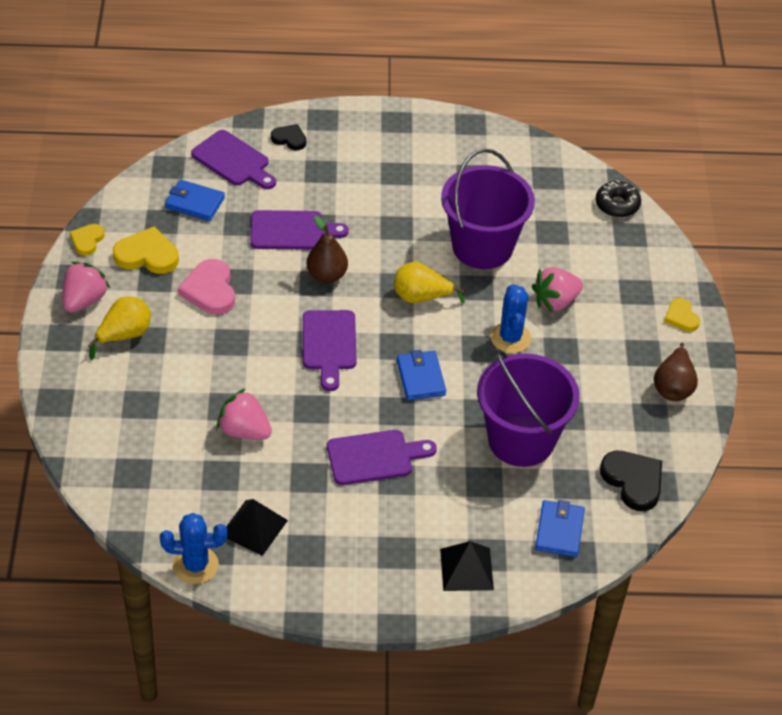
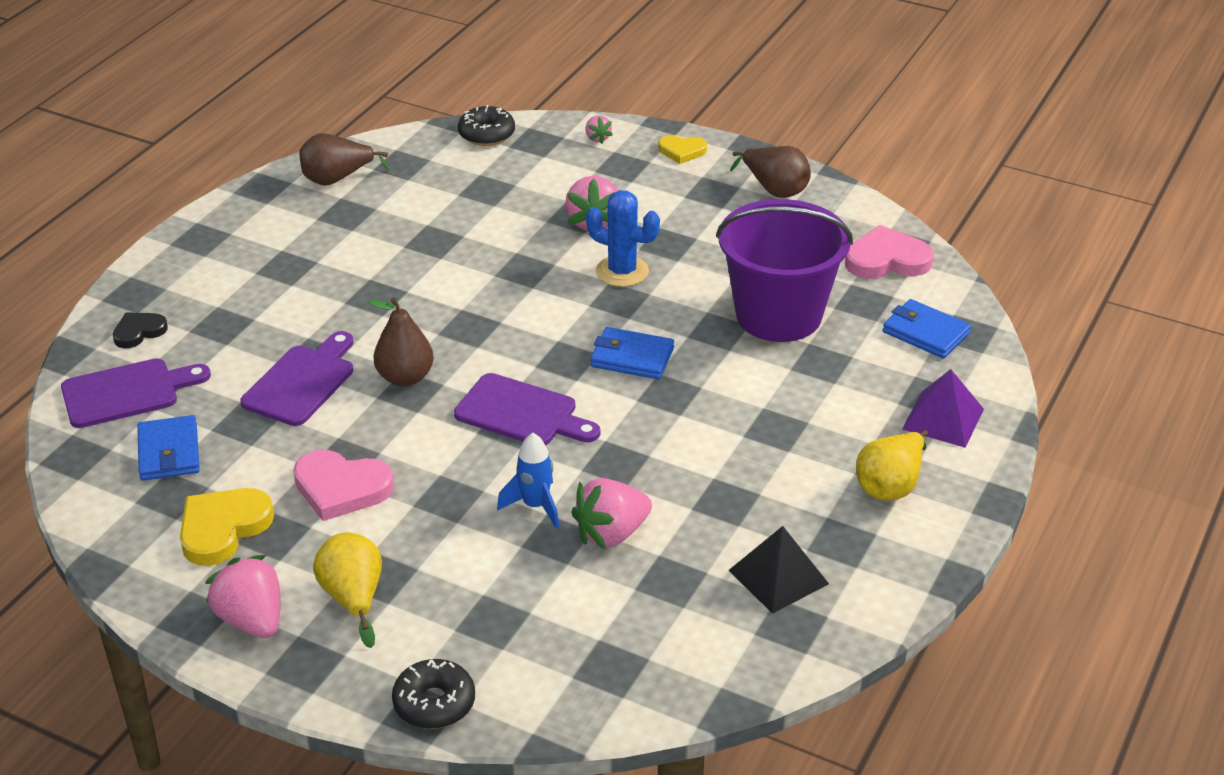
camera: 60 degrees left, 10 degrees down
yellow heart [70,224,105,256] -> none
blue cactus [160,513,227,584] -> none
blue wallet [165,179,225,221] -> blue wallet turned 60 degrees counterclockwise [137,415,200,481]
purple cutting board [327,430,437,485] -> none
yellow pear [394,262,465,304] -> yellow pear moved to [856,430,928,500]
black pyramid [440,541,494,591] -> purple pyramid [902,369,984,448]
purple bucket [441,149,535,269] -> none
black heart [600,450,662,511] -> pink heart [845,225,934,279]
none -> brown pear [299,133,390,186]
none -> black donut [392,659,475,729]
none -> blue rocket [497,433,559,529]
none -> pink strawberry [585,115,613,144]

